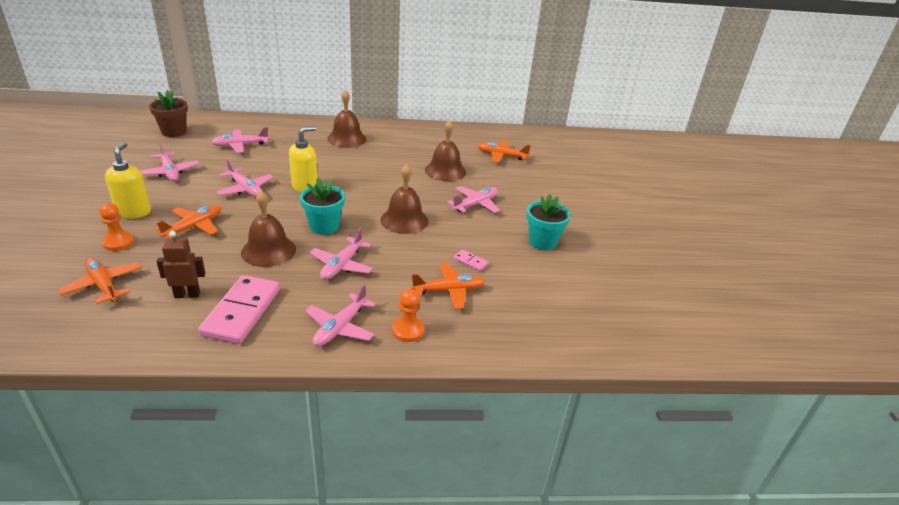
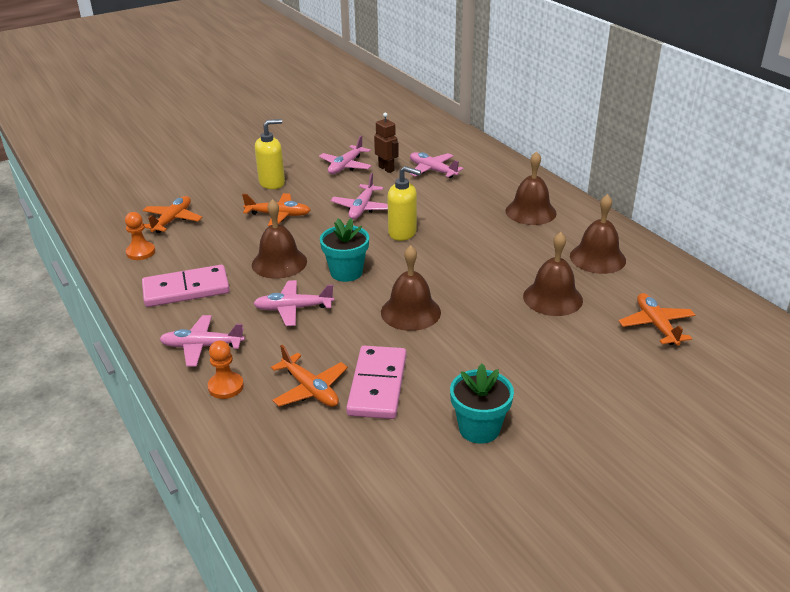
camera: 65 degrees right, 0 degrees up
orange pawn [99,203,134,251] -> orange pawn moved to [125,212,155,260]
brown flower pot [149,90,188,137] -> none
brown robot [156,231,206,298] -> brown robot moved to [374,113,399,173]
pink plane [447,186,500,213] -> none
pink domino [453,250,488,271] -> pink domino [346,346,406,419], size x2.31
none -> brown bell [570,194,626,274]

